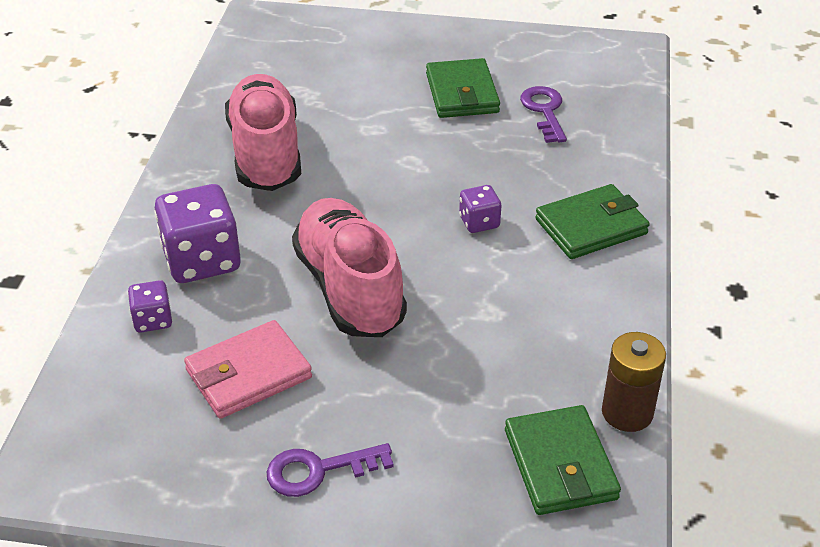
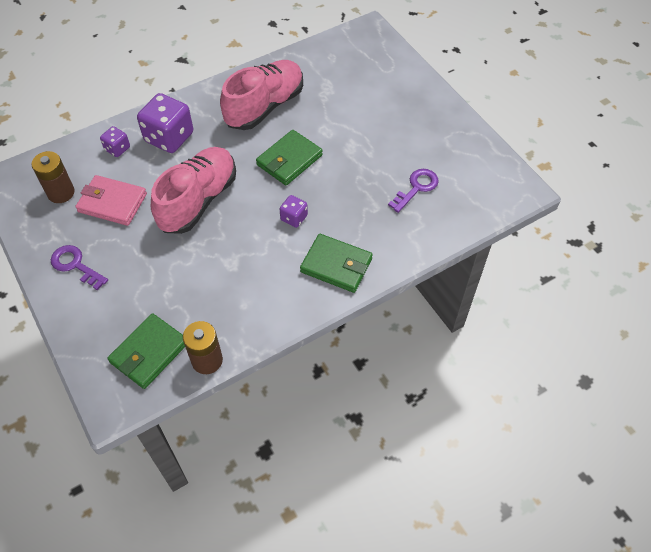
camera: 50 degrees right, 15 degrees up
green wallet [426,58,500,118] -> green wallet moved to [256,130,323,186]
none -> brown battery [31,151,75,203]

